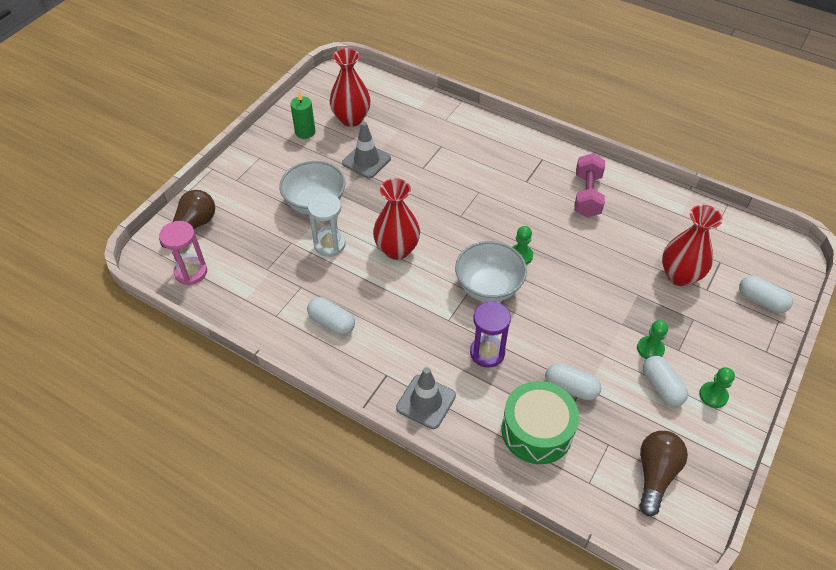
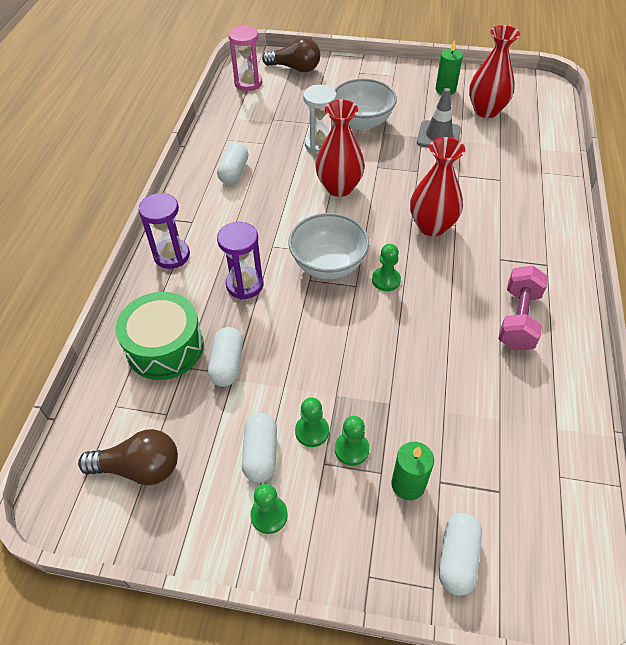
camera: 70 degrees right, 0 degrees up
grey traffic cone [396,367,456,429] -> purple hourglass [138,193,190,269]
pink dumbbell [574,153,605,217] -> pink dumbbell turned 60 degrees counterclockwise [498,265,548,350]
white capsule [643,356,688,407] -> white capsule turned 45 degrees counterclockwise [242,413,277,483]
red vase [662,205,723,286] -> red vase moved to [410,137,465,237]
none -> green pawn [335,416,369,466]
none -> green candle [391,442,434,500]

